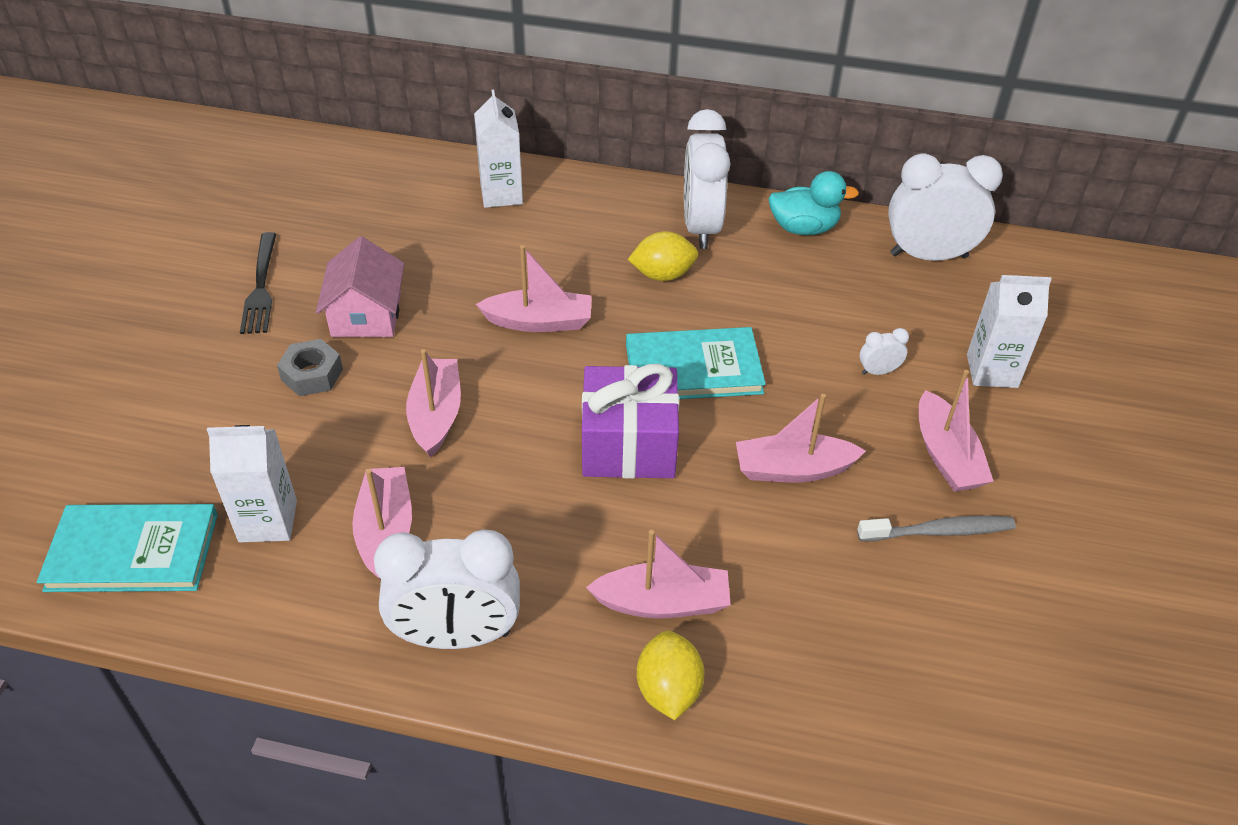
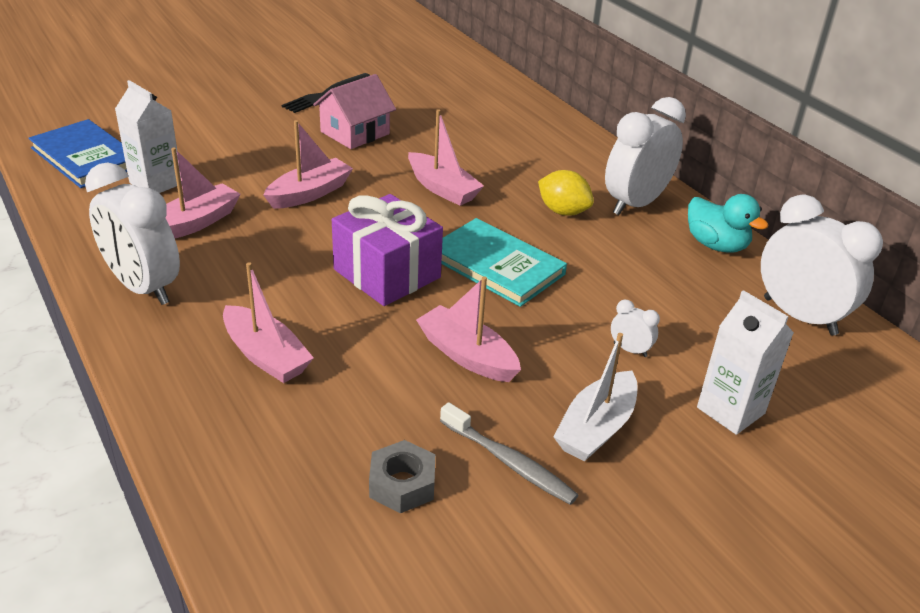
camera: 45 degrees right, 10 degrees down
turquoise book [37,504,218,592] -> blue book [28,119,127,188]
grey nut [277,339,343,396] -> grey nut moved to [369,440,435,513]
white carton [474,90,523,208] -> none
yellow lemon [637,630,705,720] -> none
pink boat [919,370,994,492] -> white boat [553,333,638,462]

